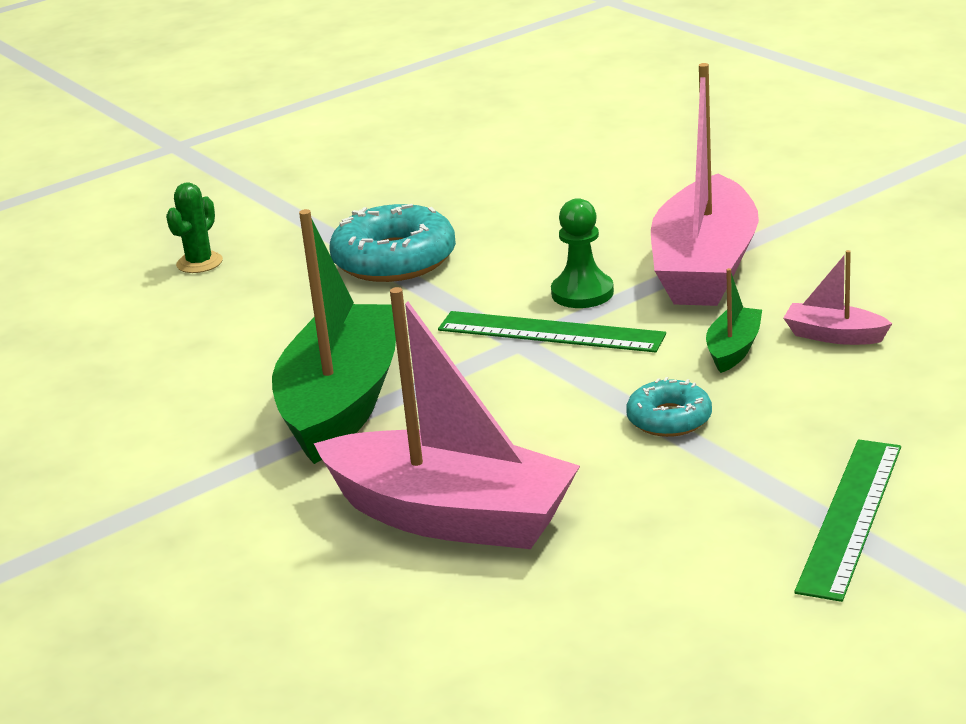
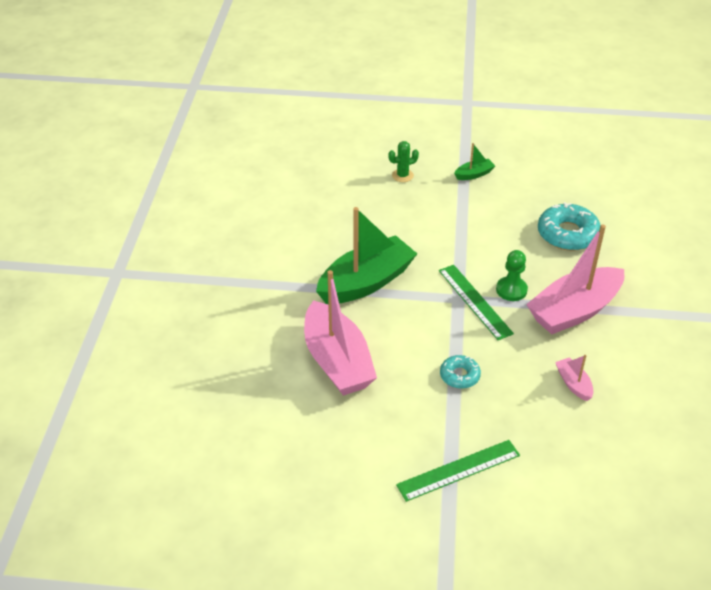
camera: 40 degrees right, 15 degrees up
turquoise donut [329,204,456,282] -> turquoise donut moved to [538,202,600,251]
green boat [706,268,762,373] -> green boat moved to [454,143,495,180]

